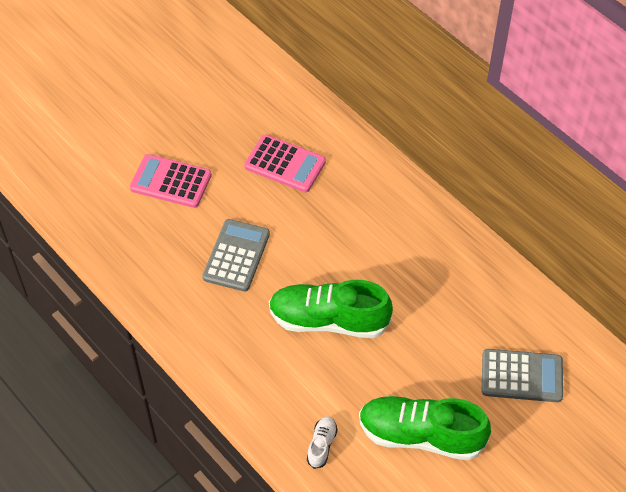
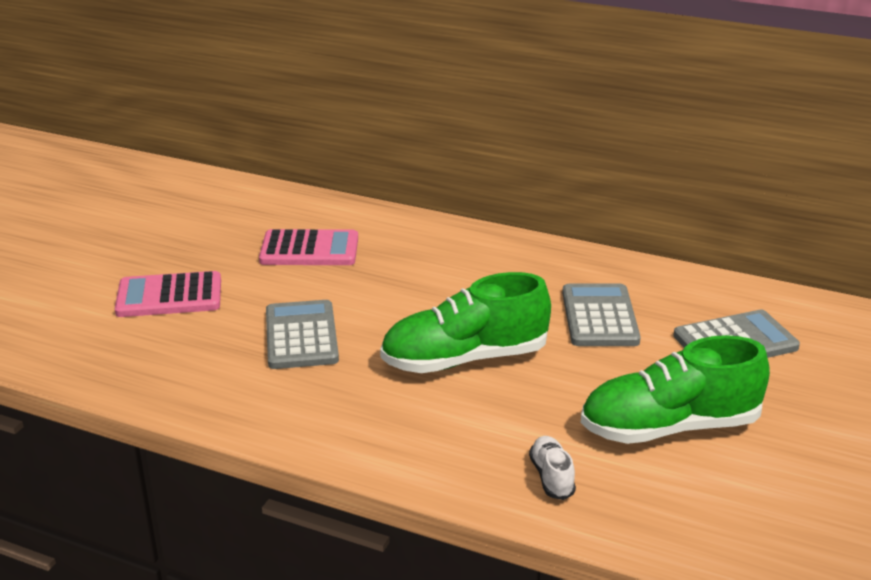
camera: 25 degrees left, 25 degrees down
none -> grey calculator [562,284,641,346]

